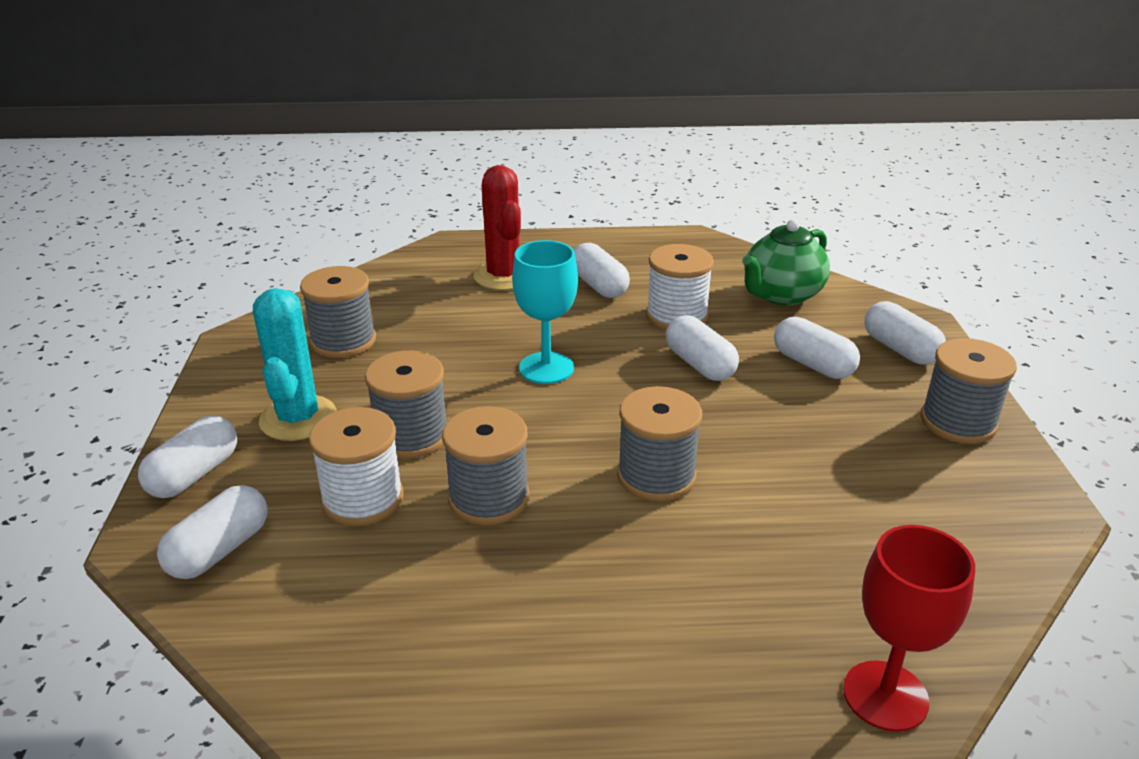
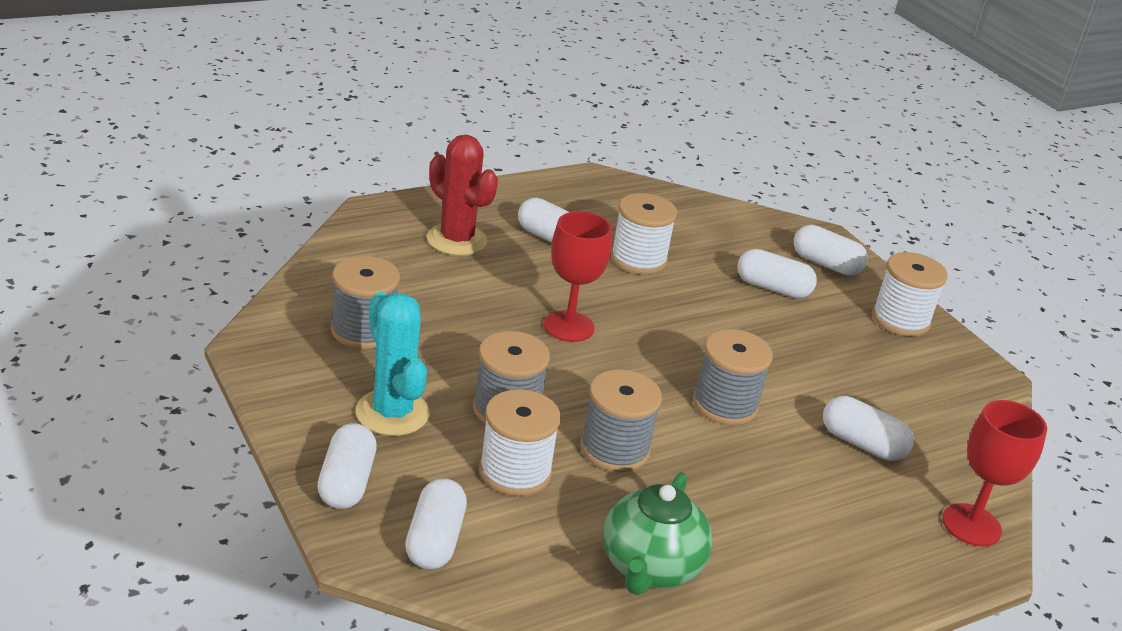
camera: 30 degrees left, 0 degrees up
turquoise goblet [512,240,578,384] -> red goblet [544,211,612,342]
white capsule [665,315,739,381] -> white capsule moved to [823,396,914,461]
green teapot [742,219,830,306] -> green teapot moved to [603,472,712,595]
grey spool [921,338,1017,444] -> white spool [872,252,948,336]

